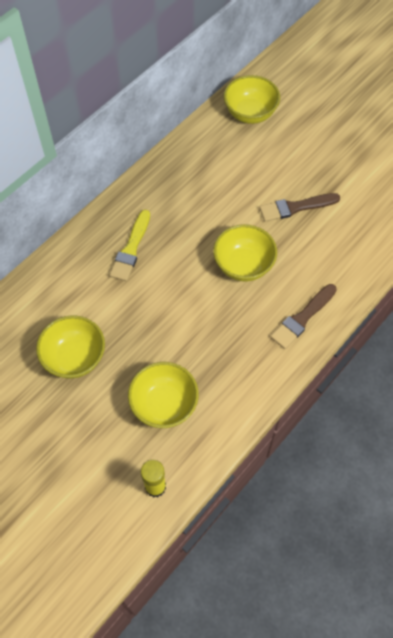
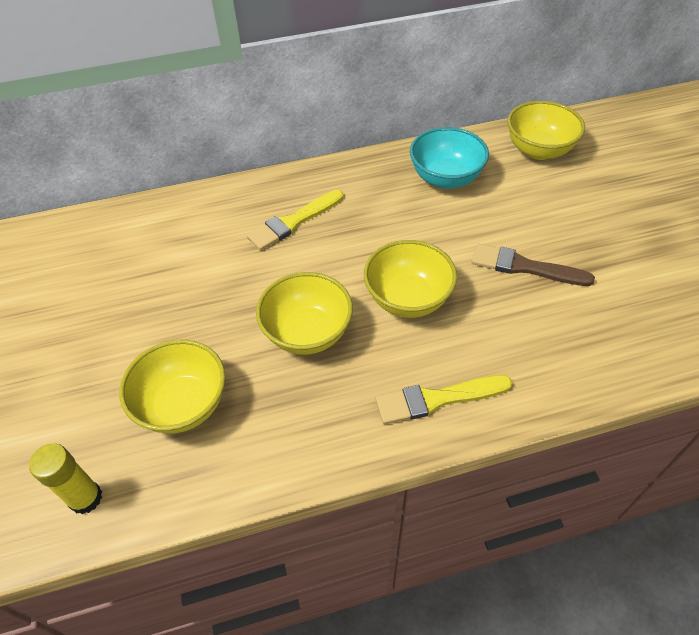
camera: 35 degrees right, 10 degrees down
yellow bowl [36,315,105,379] -> yellow bowl moved to [256,272,353,355]
brown brush [270,284,337,349] -> yellow brush [376,375,512,424]
none -> turquoise bowl [410,127,489,189]

